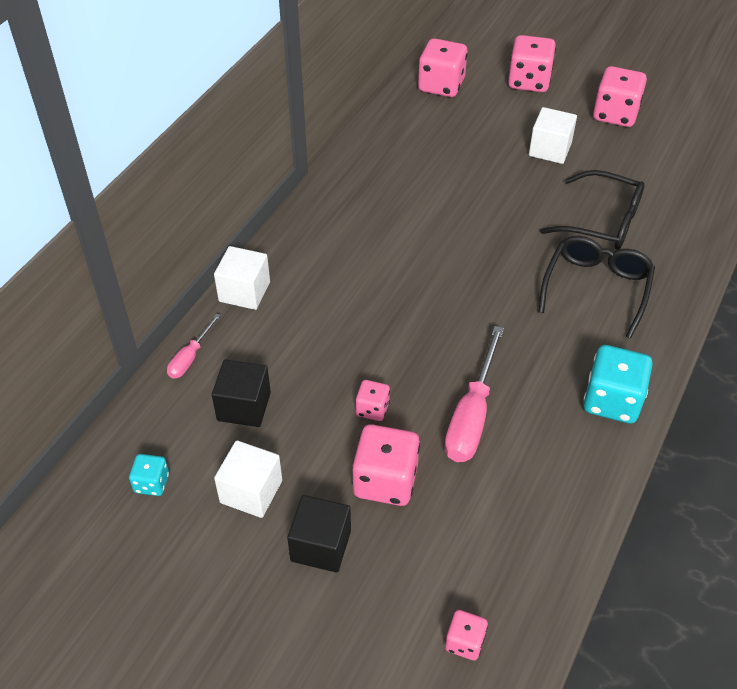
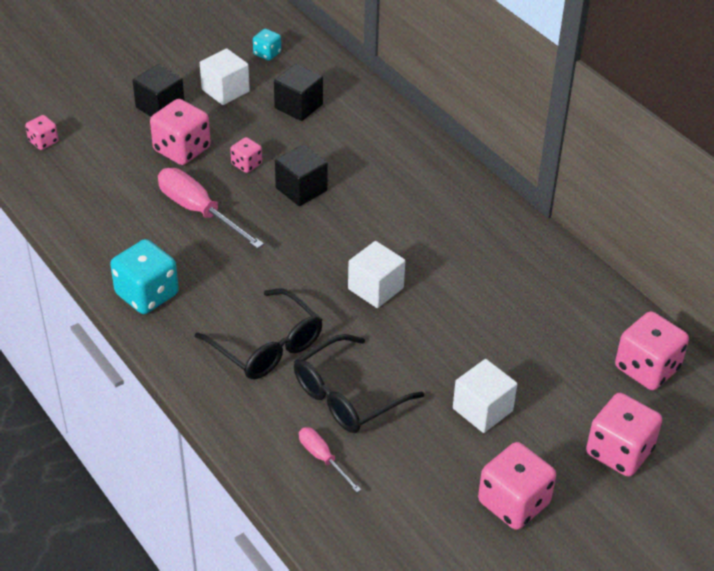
camera: 115 degrees right, 5 degrees down
pink screwdriver [167,313,221,378] -> pink screwdriver moved to [299,427,361,493]
white cube [214,246,270,310] -> white cube moved to [348,241,405,308]
none -> black cube [275,144,328,206]

